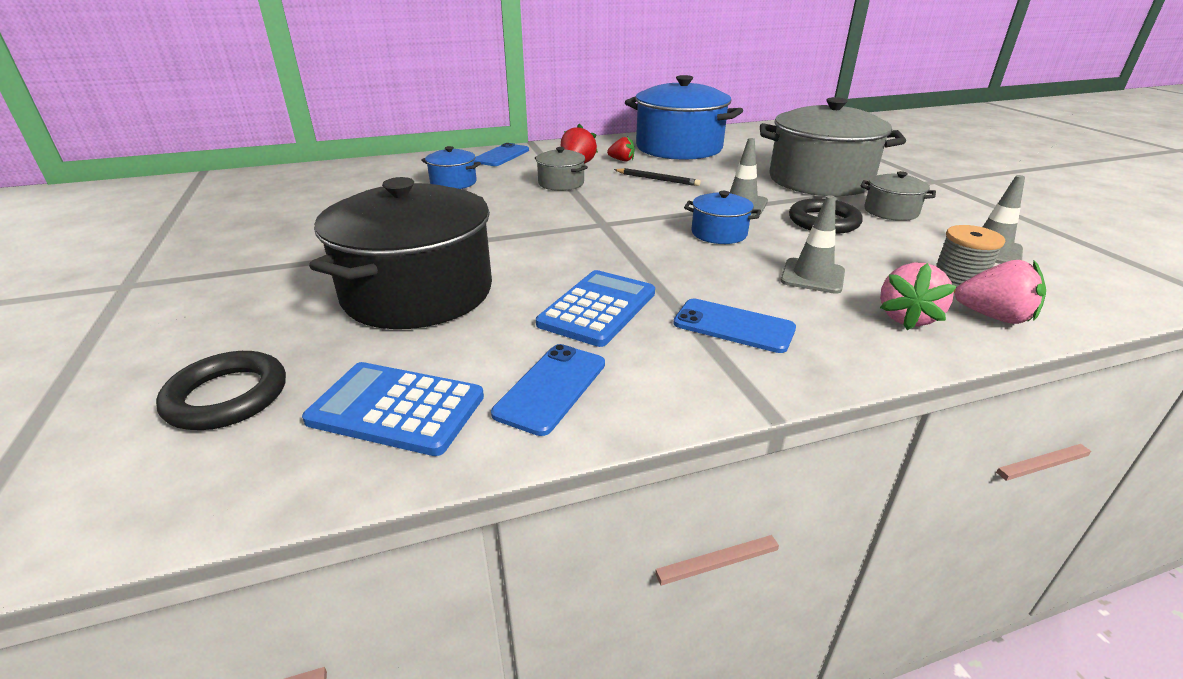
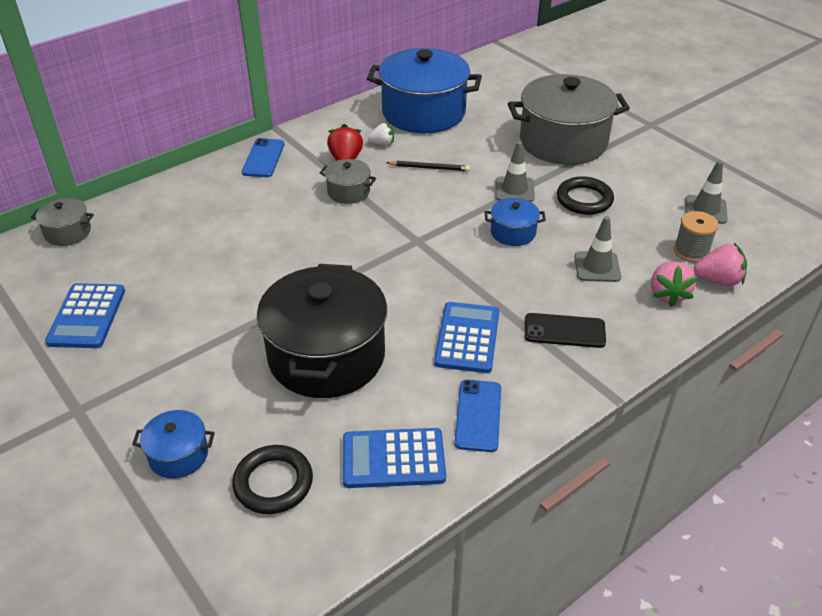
camera: 20 degrees left, 10 degrees up
blue pot [421,146,481,189] -> blue pot moved to [132,410,215,479]
red strawberry [607,136,635,161] -> white strawberry [368,123,394,146]
blue phone [673,299,796,353] -> black phone [525,313,606,348]
grey pot [860,171,936,221] -> grey pot moved to [31,198,94,246]
none -> blue calculator [45,283,125,348]

